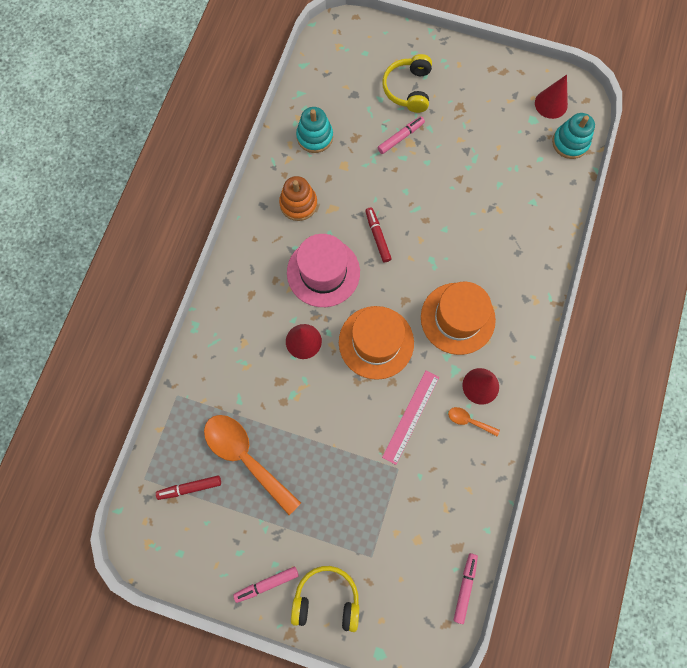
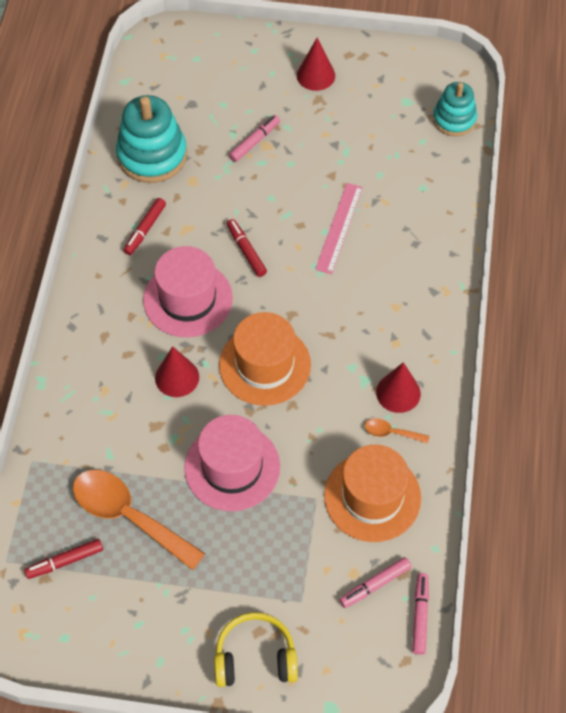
camera: 10 degrees left, 15 degrees down
pink marker [233,567,299,603] -> pink marker moved to [339,557,411,608]
orange stacking toy [279,176,317,221] -> red marker [123,198,166,255]
turquoise stacking toy [296,107,333,153] -> turquoise stacking toy [116,95,187,183], size x1.58
yellow headphones [382,54,432,113] -> none
pink ruler [382,371,439,465] -> pink ruler moved to [315,183,363,274]
orange hat [421,282,496,355] -> orange hat moved to [324,445,421,542]
red cone [535,75,568,119] -> red cone moved to [297,38,335,91]
none -> pink hat [184,415,280,511]

